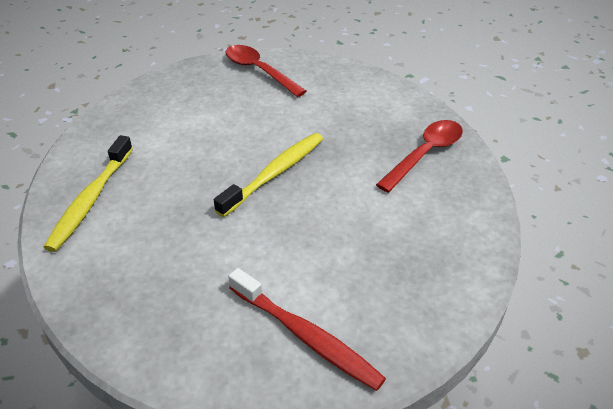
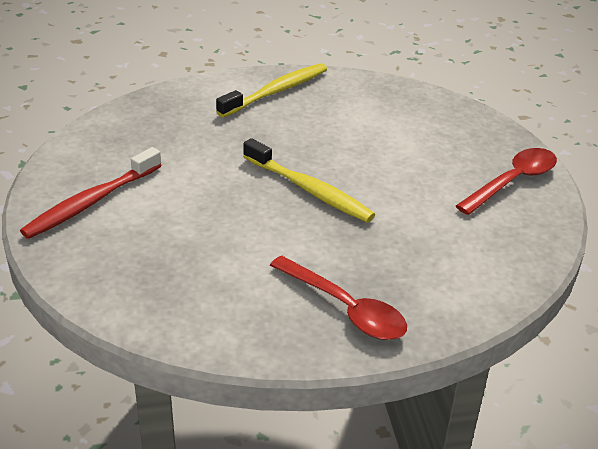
camera: 90 degrees right, 5 degrees down
yellow toothbrush [43,135,133,252] -> yellow toothbrush turned 120 degrees clockwise [216,63,327,117]

